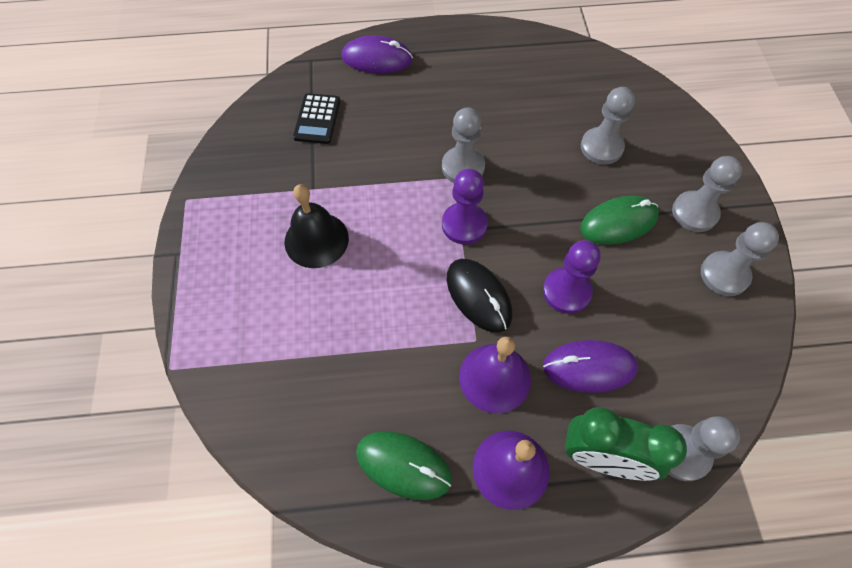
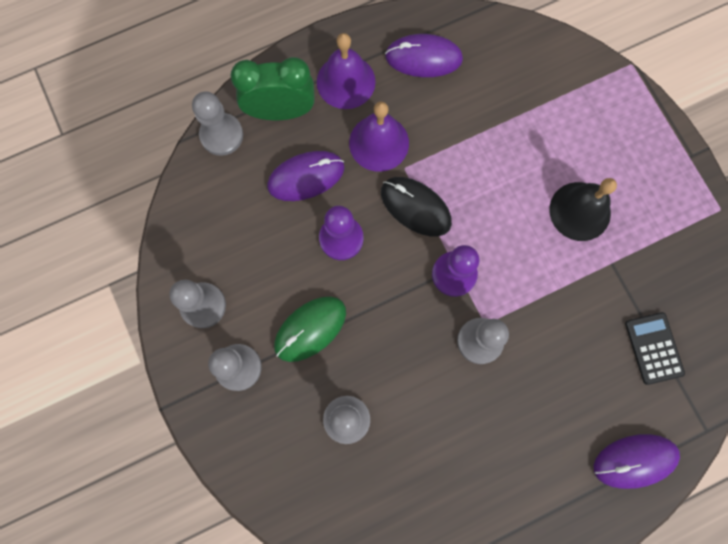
camera: 160 degrees right, 15 degrees up
green mouse [356,431,452,500] -> purple mouse [385,34,463,77]

